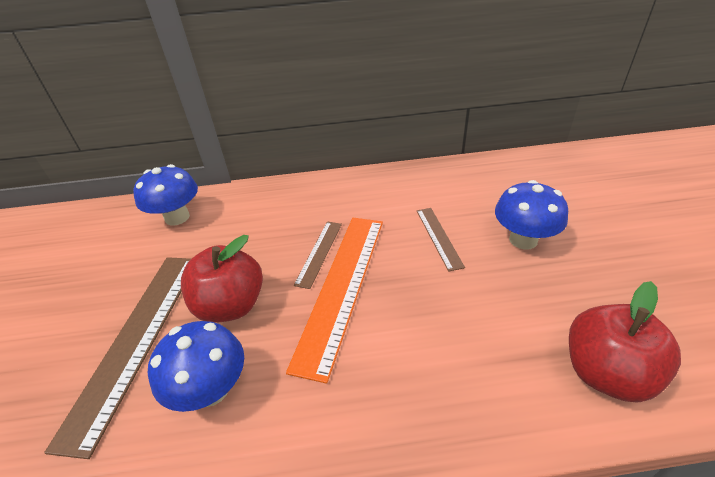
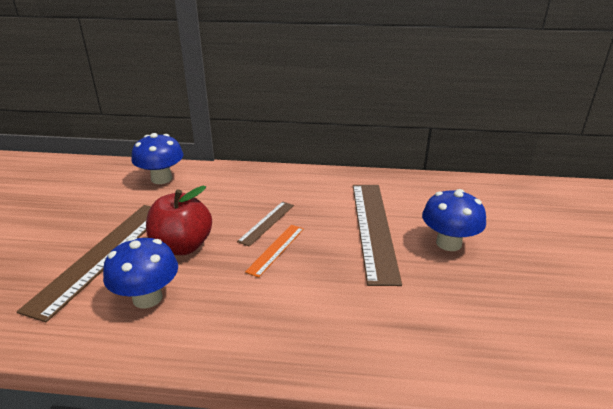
camera: 10 degrees right, 10 degrees down
orange ruler [286,218,383,384] -> orange ruler [245,225,304,278], size x0.49
brown ruler [417,208,465,272] -> brown ruler [353,185,402,286], size x2.03
red apple [569,281,681,403] -> none

